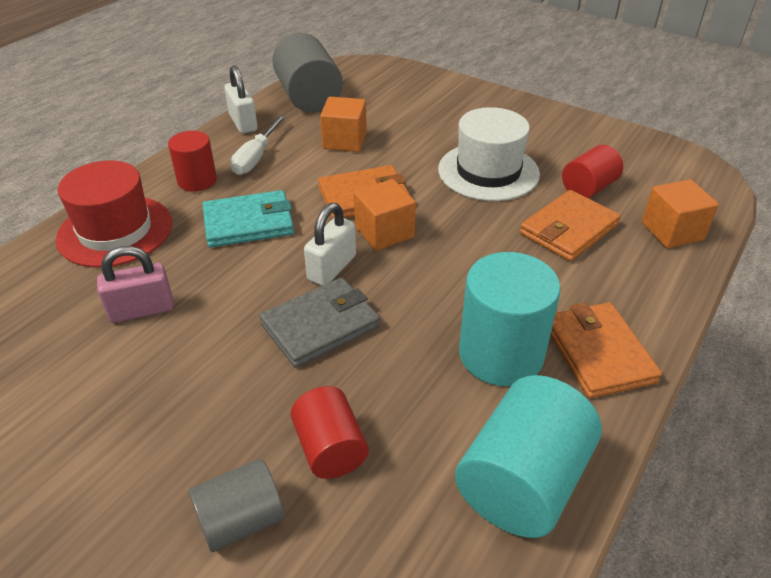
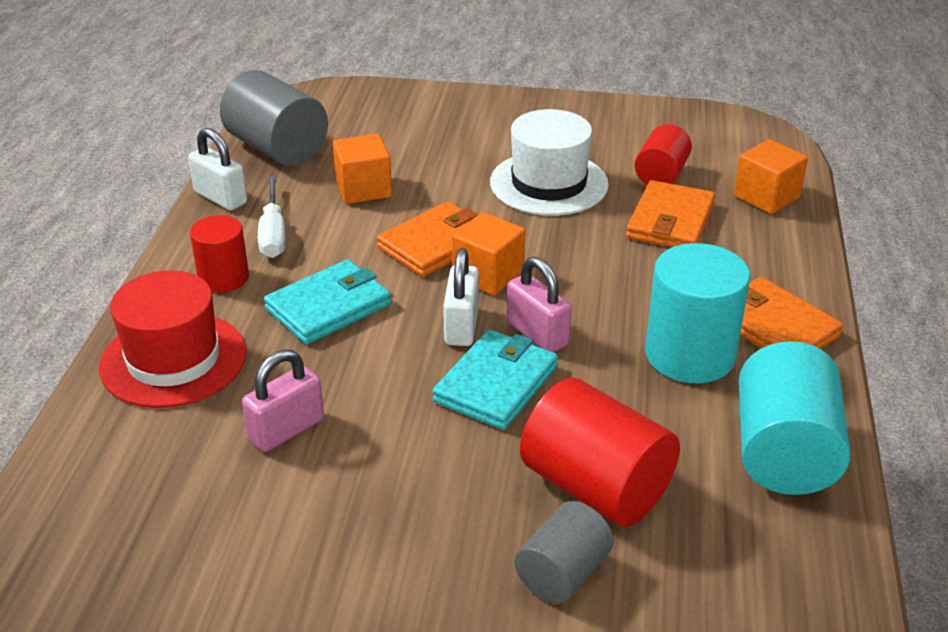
camera: 25 degrees left, 5 degrees down
grey wallet [259,278,380,368] -> turquoise wallet [432,329,558,430]
red cylinder [291,386,369,479] -> red cylinder [520,378,680,527], size x1.65
none -> pink padlock [507,257,571,352]

